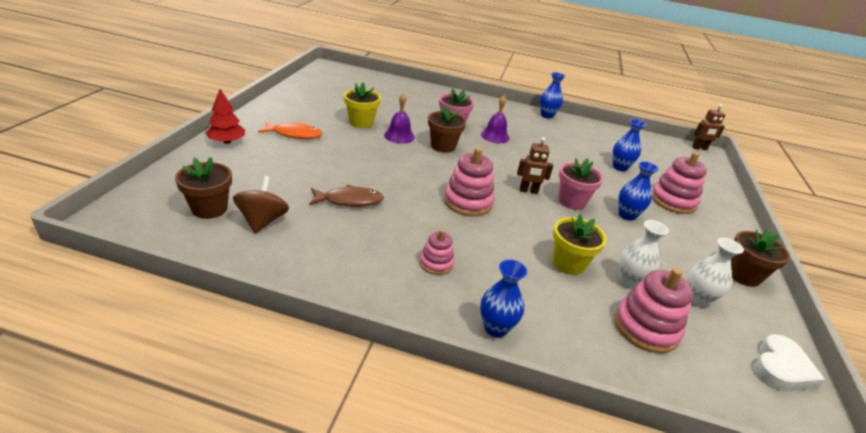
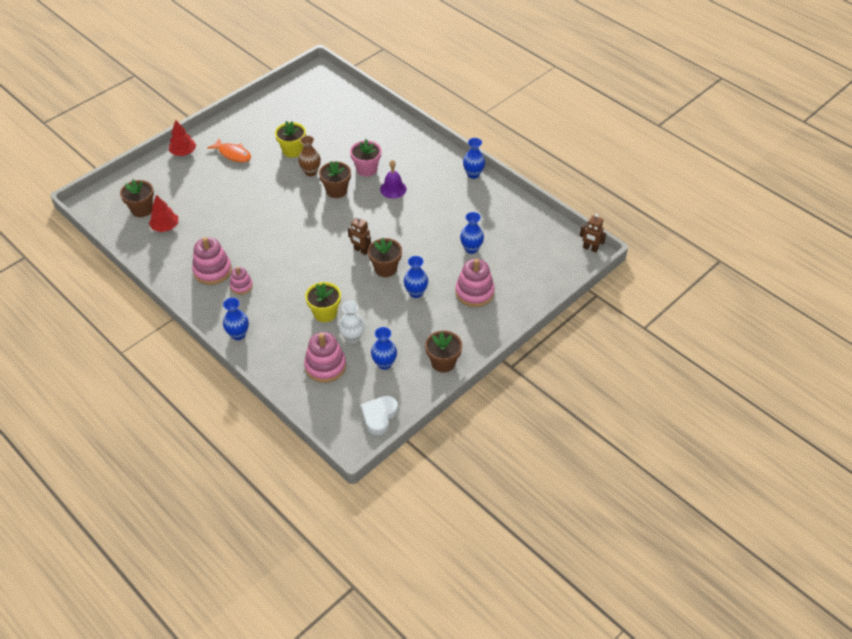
camera: 35 degrees right, 15 degrees up
brown spinning top [233,176,289,233] -> red tree [149,195,178,232]
brown fish [309,184,384,207] -> none
purple bell [384,93,415,144] -> brown vase [298,136,321,176]
pink stacking toy [444,147,494,216] -> pink stacking toy moved to [192,237,232,285]
pink flower pot [558,158,603,210] -> brown flower pot [368,238,402,277]
white vase [688,238,744,306] -> blue vase [371,327,397,370]
white heart [753,334,825,391] -> white heart turned 135 degrees clockwise [361,396,398,435]

